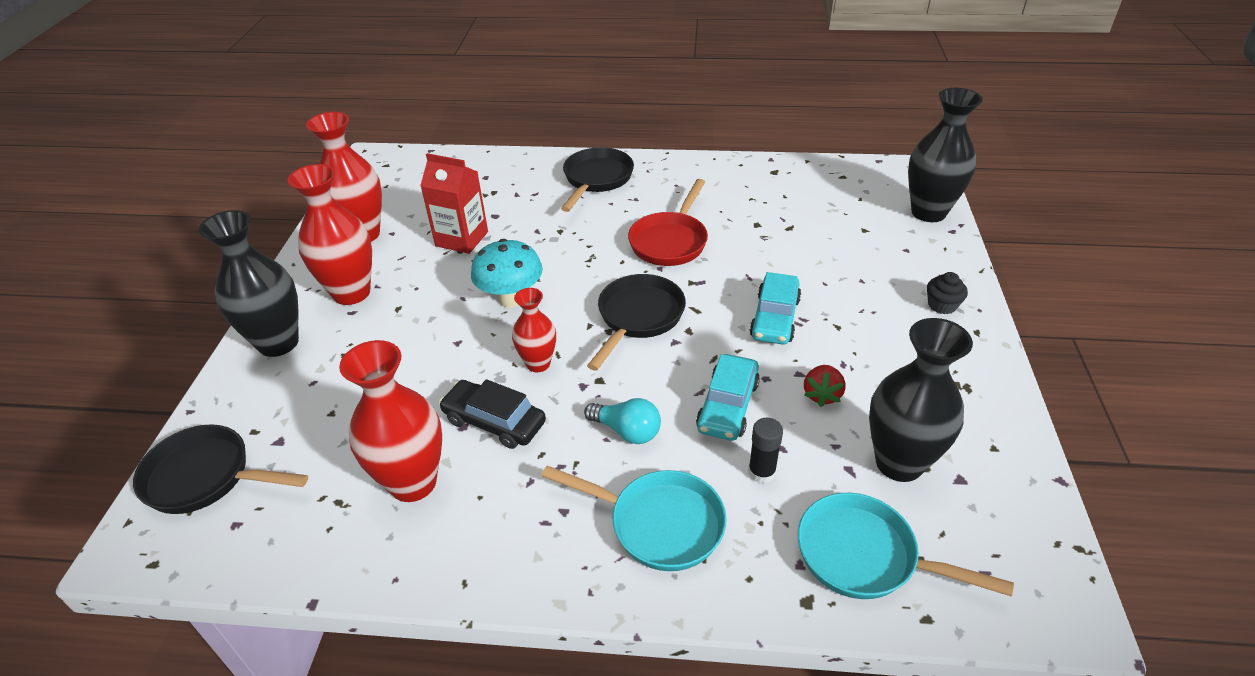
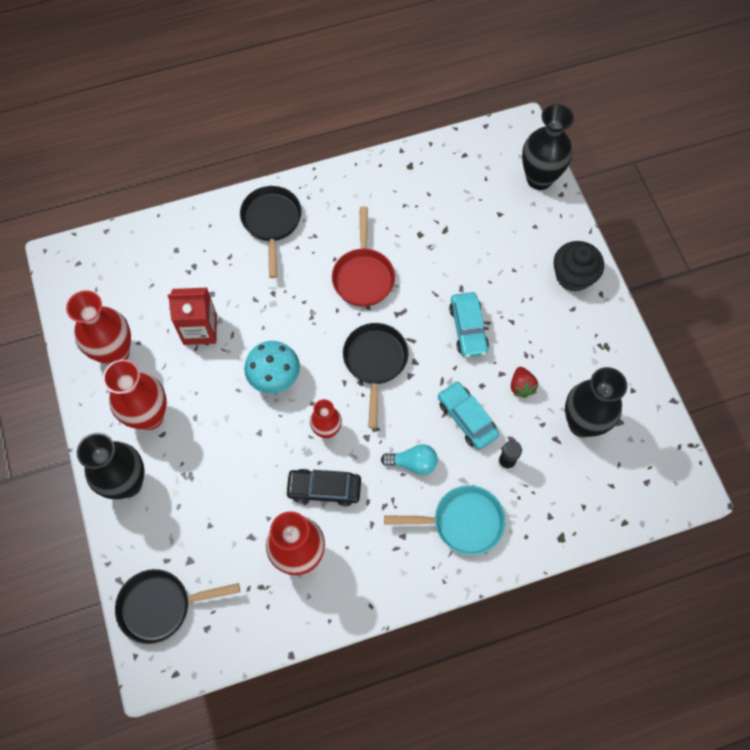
camera: 25 degrees left, 25 degrees up
turquoise car [696,354,760,441] -> turquoise car turned 150 degrees clockwise [438,381,499,450]
turquoise pan [798,493,1014,599] -> none
black cupcake [927,272,968,314] -> black cupcake [554,241,604,292], size x1.79

